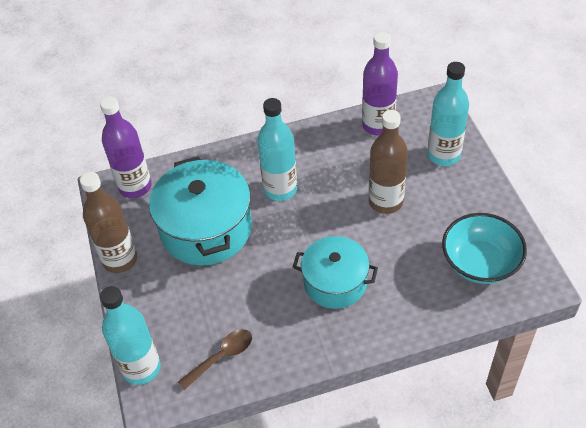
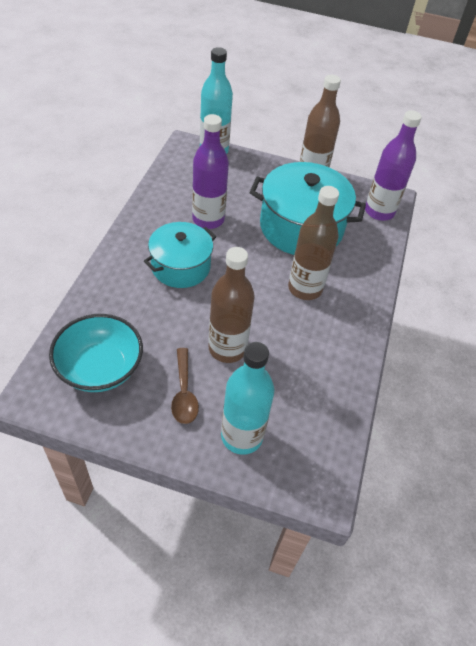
camera: 115 degrees right, 0 degrees up
brown spoon [178,329,252,390] -> brown spoon moved to [171,348,199,424]
turquoise bottle [257,98,297,201] -> brown bottle [288,186,339,300]
purple bottle [362,32,398,136] -> purple bottle moved to [192,114,229,229]

